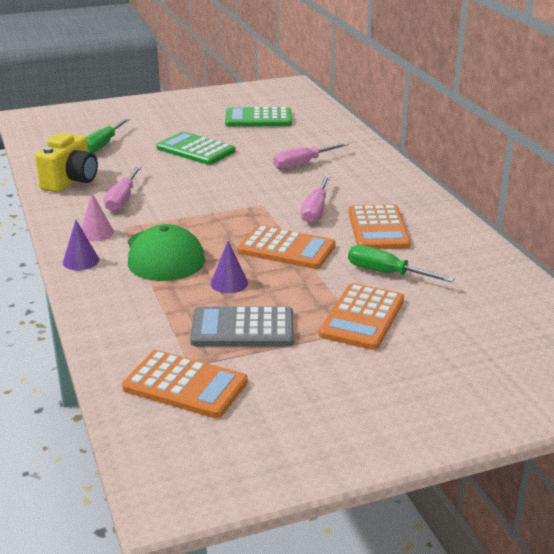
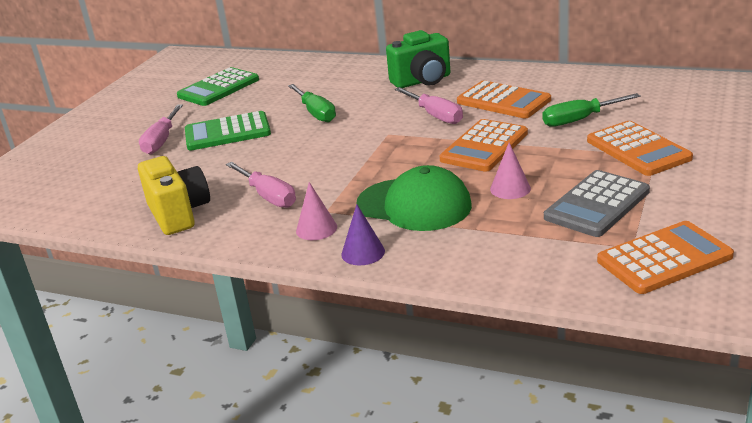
camera: 45 degrees left, 0 degrees up
green screwdriver [86,118,130,153] -> green screwdriver moved to [288,84,336,122]
purple cone [211,241,248,293] -> pink cone [490,142,531,199]
orange calculator [237,225,335,269] -> orange calculator turned 150 degrees clockwise [439,119,528,172]
pink screwdriver [273,142,349,170] -> pink screwdriver moved to [139,104,183,154]
none -> green camera [386,30,450,88]

